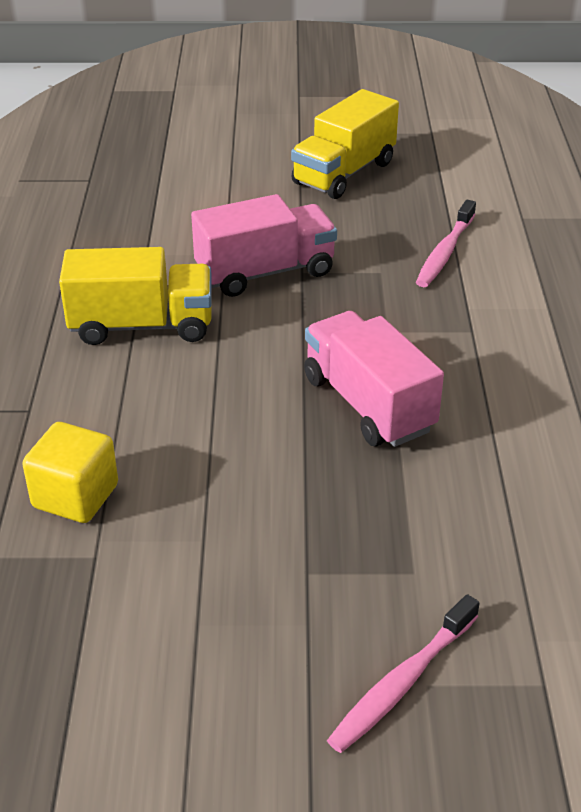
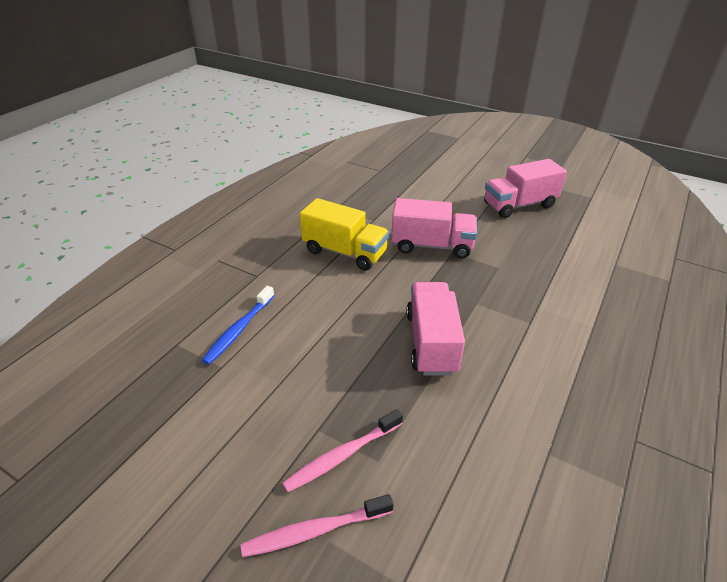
camera: 30 degrees right, 0 degrees up
yellow cube [22,422,118,523] -> blue toothbrush [202,286,275,365]
yellow truck [291,89,399,199] -> pink truck [484,159,567,218]
pink toothbrush [416,200,476,287] -> pink toothbrush moved to [282,409,403,492]

